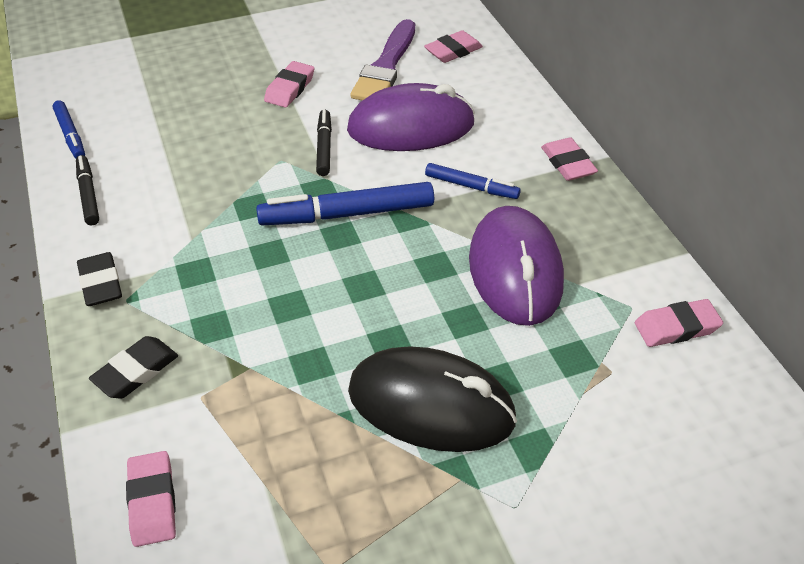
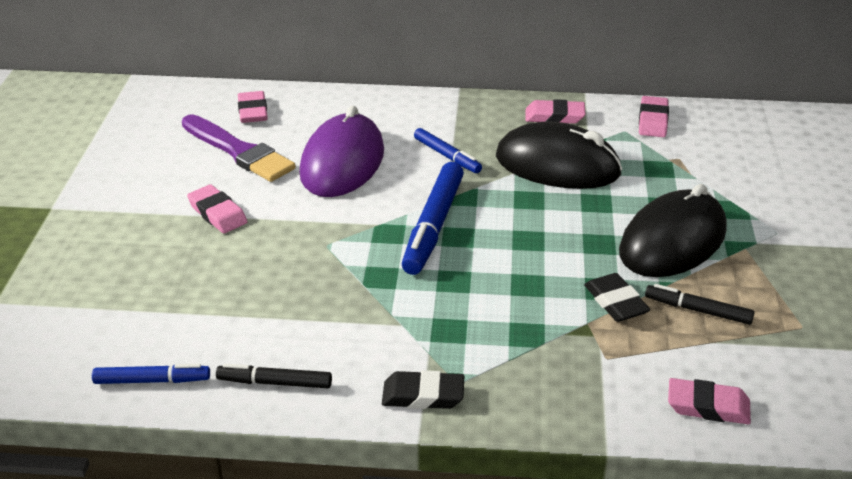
camera: 65 degrees left, 10 degrees down
black eraser [89,336,178,399] -> black eraser moved to [584,273,650,322]
black marker [316,110,332,176] -> black marker moved to [645,284,755,325]
blue marker [425,163,521,199] -> blue marker turned 90 degrees clockwise [414,128,482,173]
purple mouse [469,206,564,326] -> black mouse [496,121,623,189]
pink eraser [541,137,598,181] -> pink eraser moved to [525,99,586,124]

